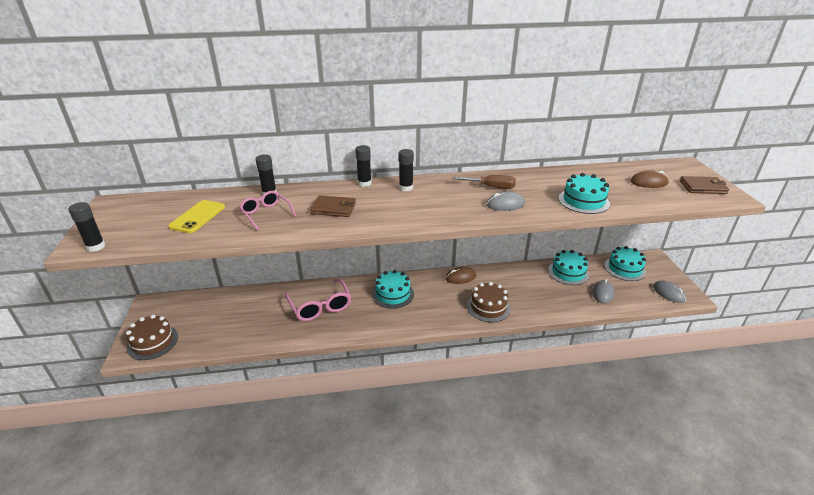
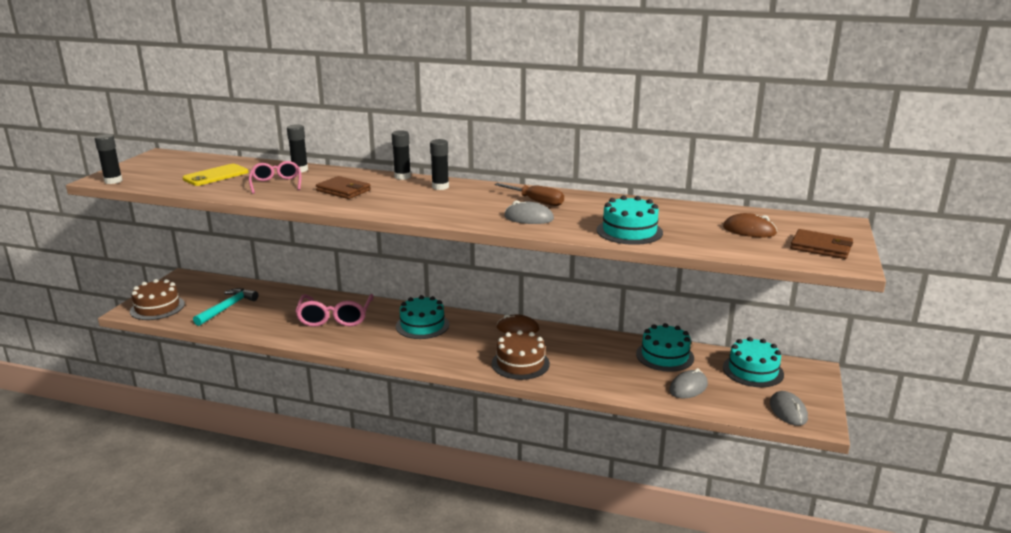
camera: 25 degrees right, 10 degrees down
none -> turquoise hammer [193,288,259,326]

